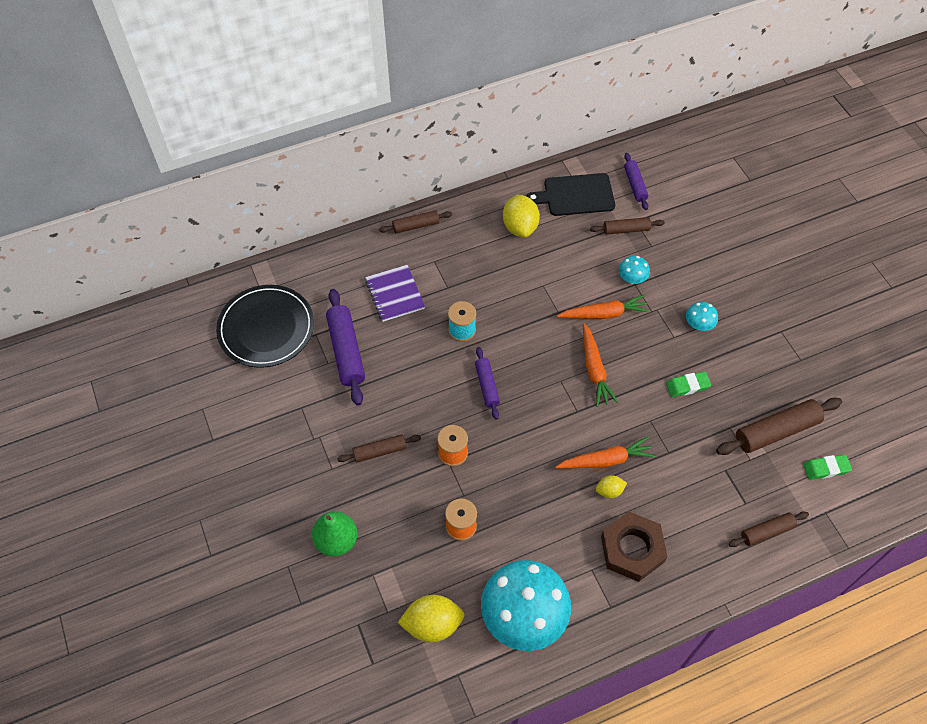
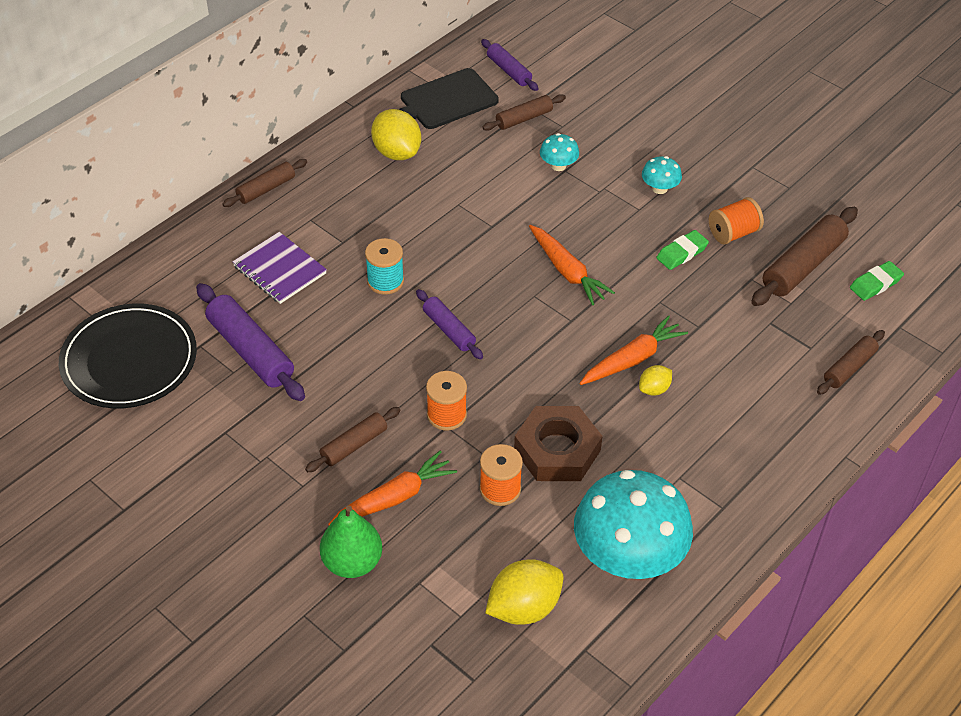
camera: 25 degrees left, 10 degrees down
orange carrot [557,295,650,319] -> orange carrot moved to [328,450,457,525]
brown nut [601,512,668,582] -> brown nut moved to [514,406,603,481]
none -> orange spool [709,197,764,244]

